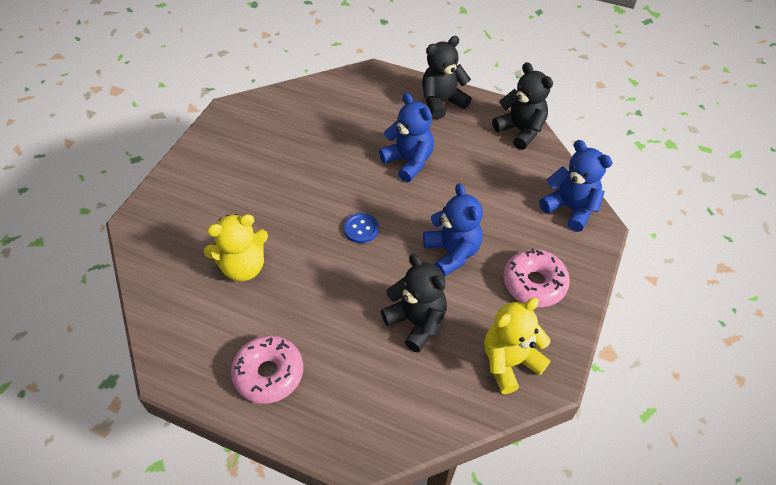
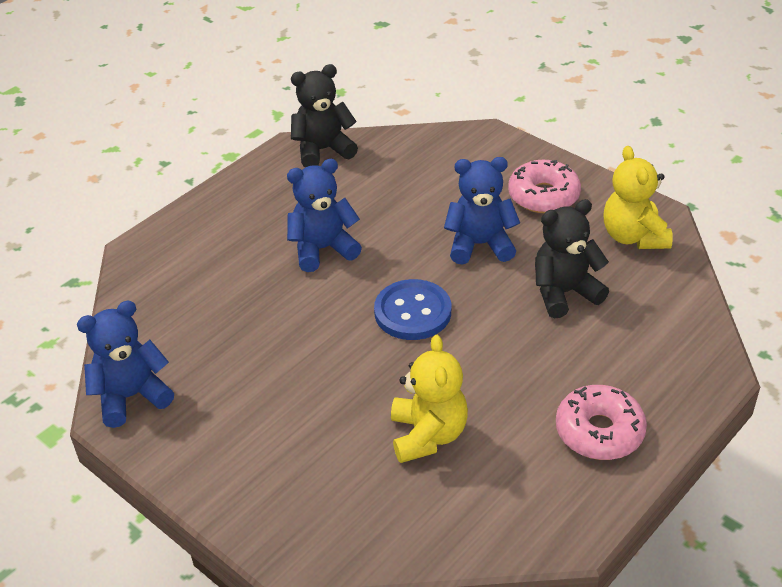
camera: 70 degrees left, 10 degrees down
blue button [344,213,379,243] -> blue button [374,279,451,340], size x1.68
black teddy bear [422,36,471,119] -> none
blue teddy bear [539,140,613,232] -> blue teddy bear moved to [77,301,174,428]

